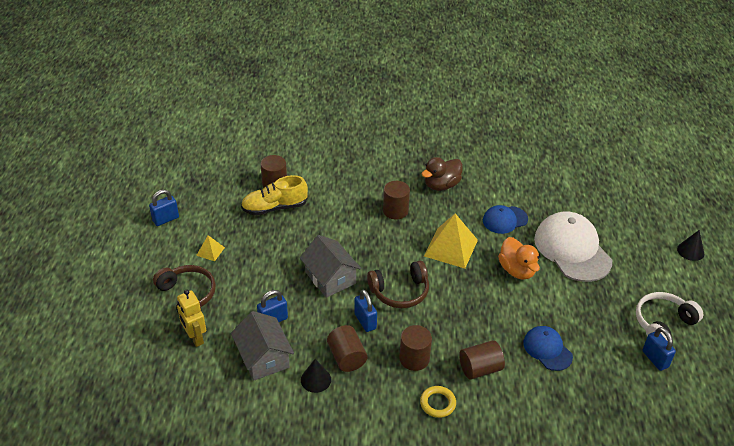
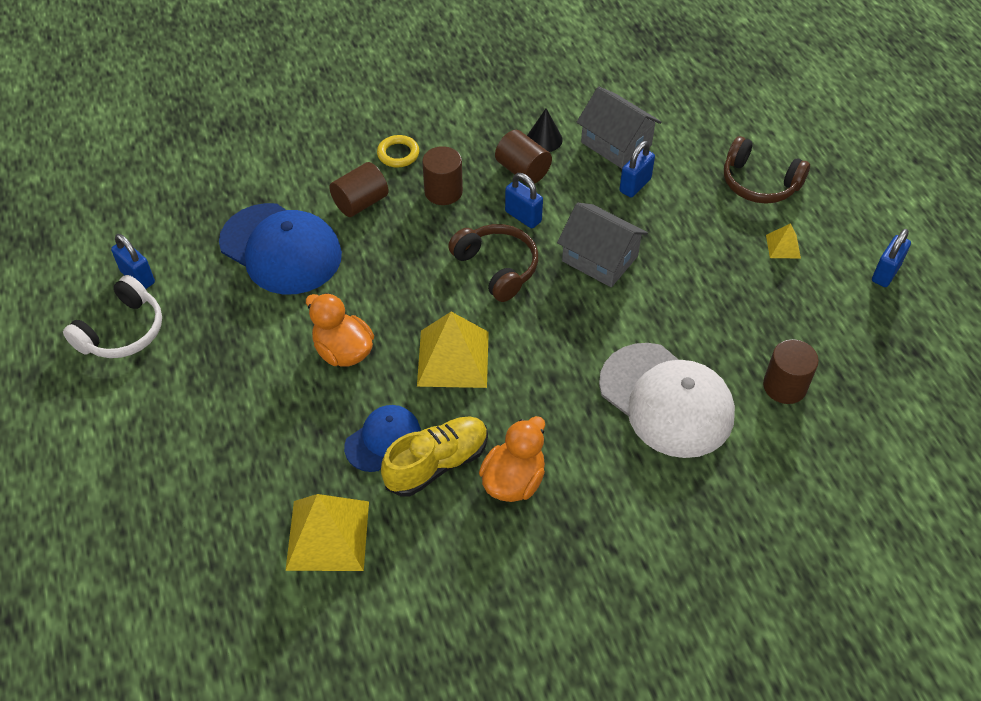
camera: 160 degrees right, 10 degrees up
yellow robot [177,289,206,347] -> none
yellow shoe [241,175,308,215] -> yellow shoe moved to [381,416,488,497]
brown headphones [367,261,429,308] -> brown headphones turned 90 degrees clockwise [448,224,538,302]
brown cylinder [383,181,410,220] -> none
brown duck [422,157,463,191] -> orange duck [479,416,545,502]
blue cap [523,326,573,371] -> blue cap [219,203,342,294], size x1.83
white cap [534,212,612,282] -> white cap moved to [599,343,735,458]
black cone [677,230,704,261] -> none
none -> yellow pyramid [285,494,369,571]

